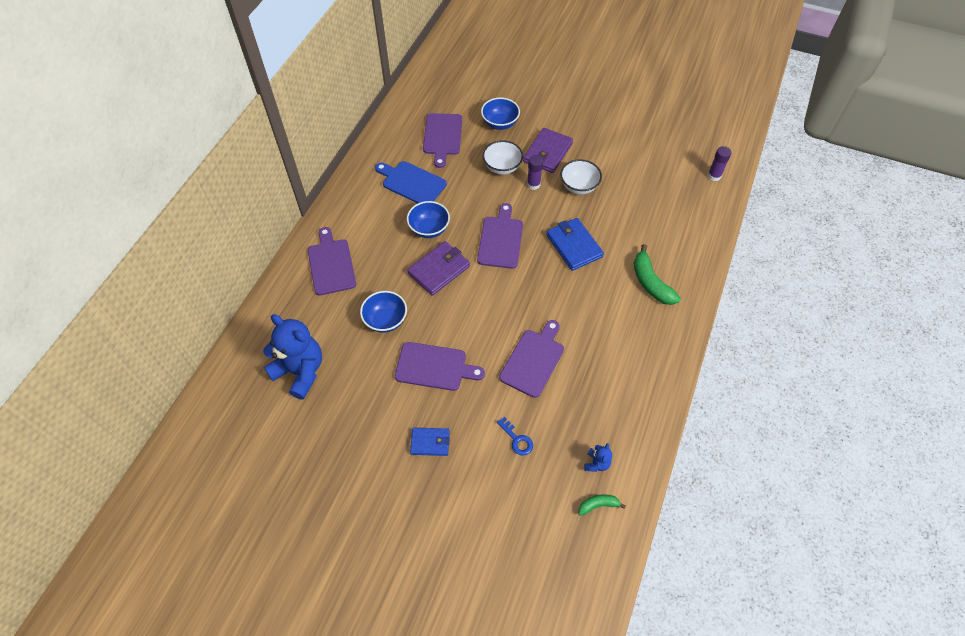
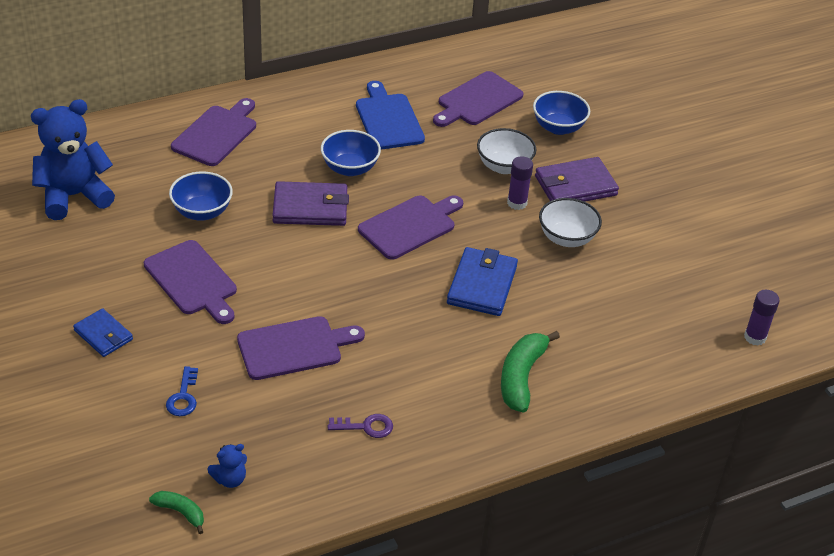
camera: 40 degrees right, 15 degrees down
blue teddy bear [263,314,322,399] -> blue teddy bear turned 105 degrees counterclockwise [31,99,115,220]
none -> purple key [328,414,393,438]

